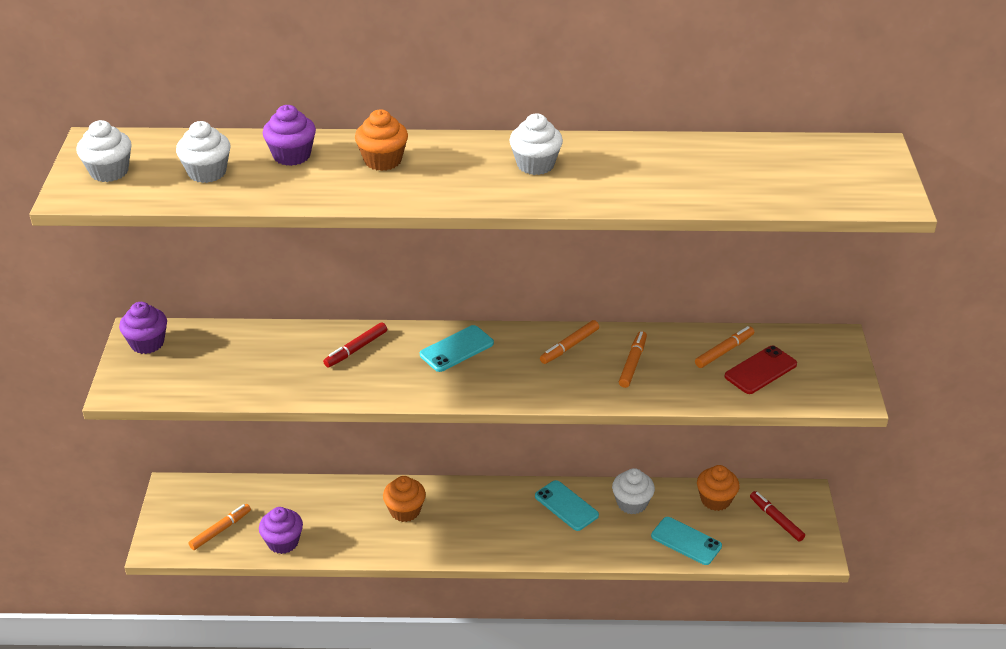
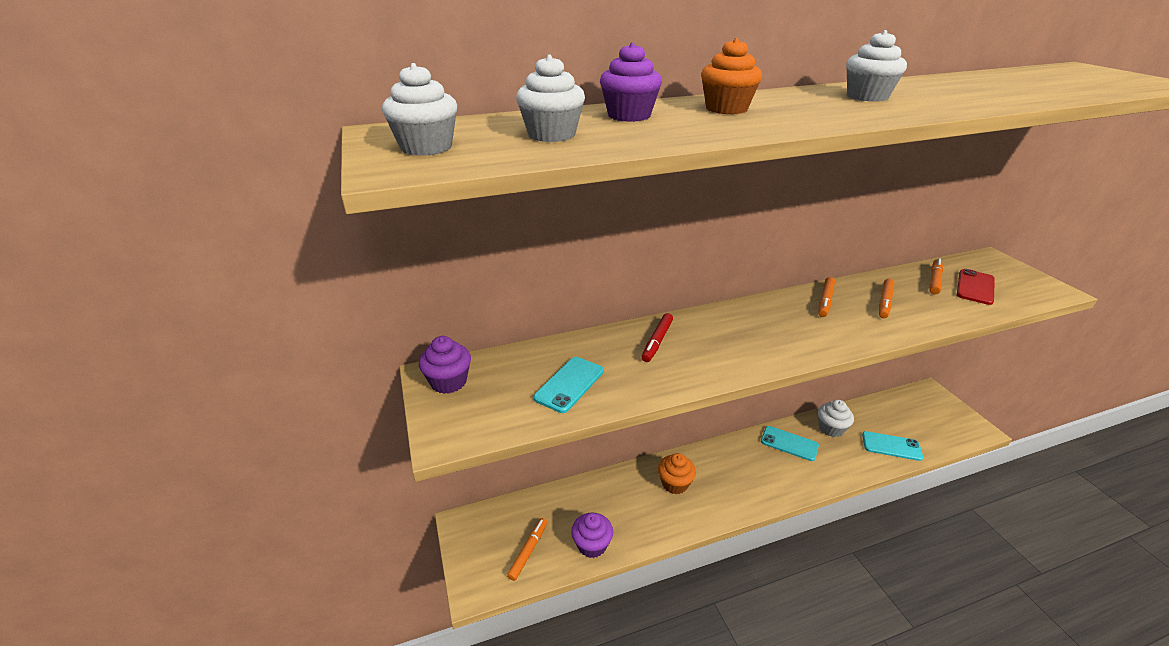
camera: 20 degrees left, 5 degrees down
turquoise phone [420,325,494,372] -> turquoise phone moved to [534,357,604,413]
orange marker [619,331,647,388] -> orange marker turned 150 degrees counterclockwise [879,279,894,318]
orange cupcake [697,465,739,511] -> none
red marker [750,491,805,542] -> none

